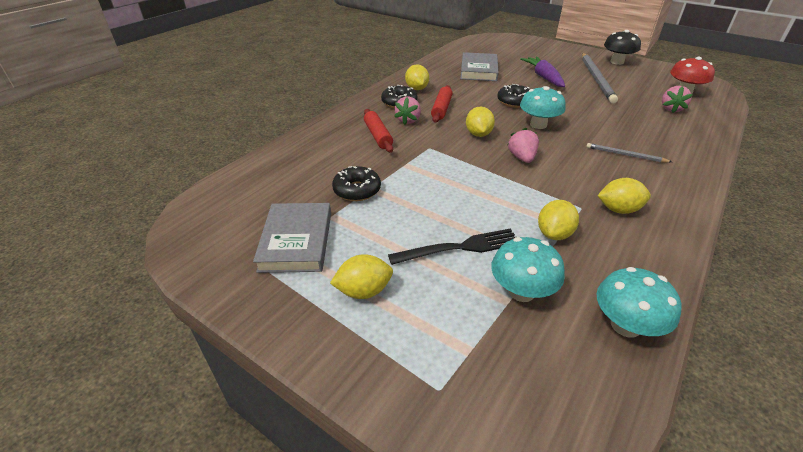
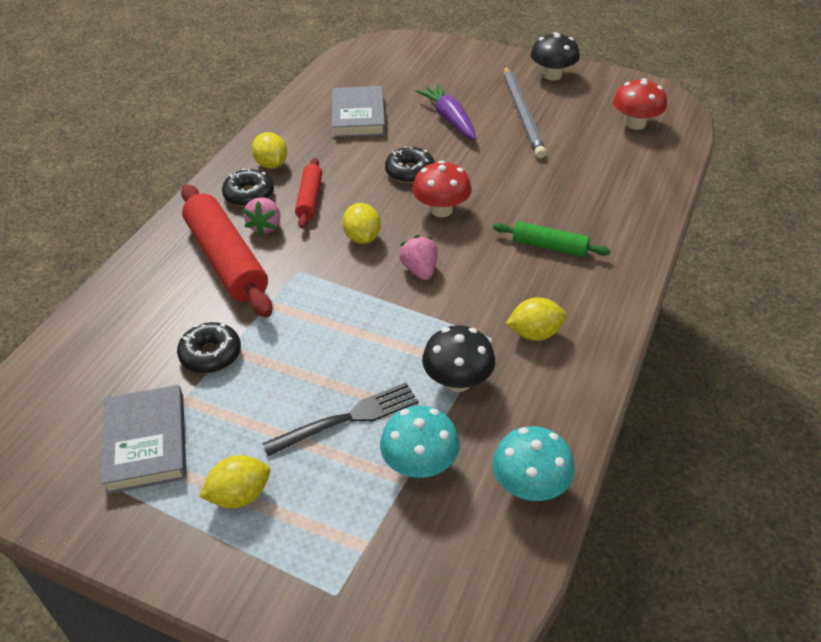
camera: 10 degrees left, 5 degrees up
red rolling pin [364,109,393,153] -> red rolling pin [181,184,272,318], size x1.86
turquoise mushroom [520,86,565,129] -> red mushroom [412,160,472,217]
yellow lemon [538,200,579,240] -> black mushroom [422,325,495,392]
grey pencil [586,143,672,163] -> green rolling pin [493,221,611,257]
pink strawberry [662,86,693,113] -> none

